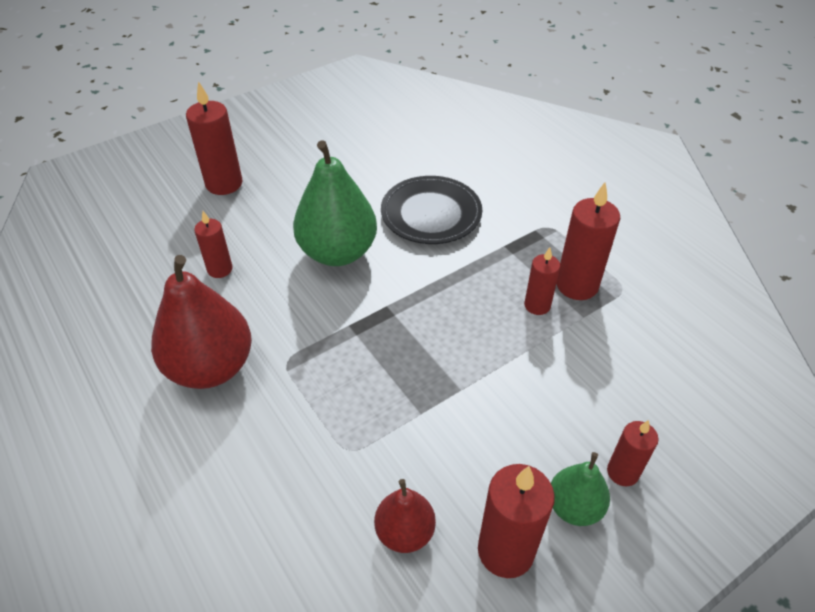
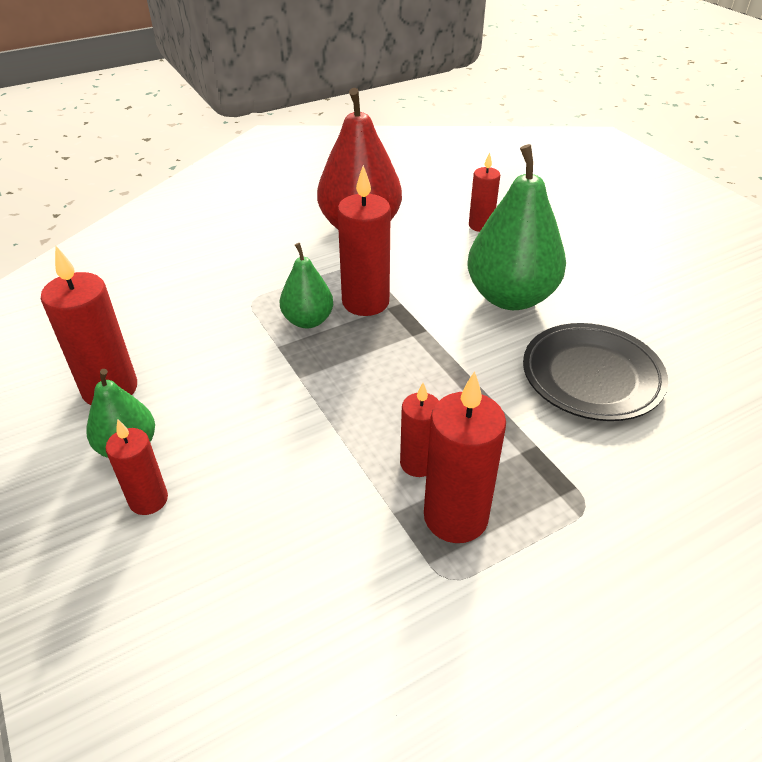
camera: 95 degrees right, 5 degrees down
red candle [186,81,243,195] -> red candle moved to [337,165,391,316]
red pear [374,479,436,553] -> none
none -> green pear [280,243,333,328]

